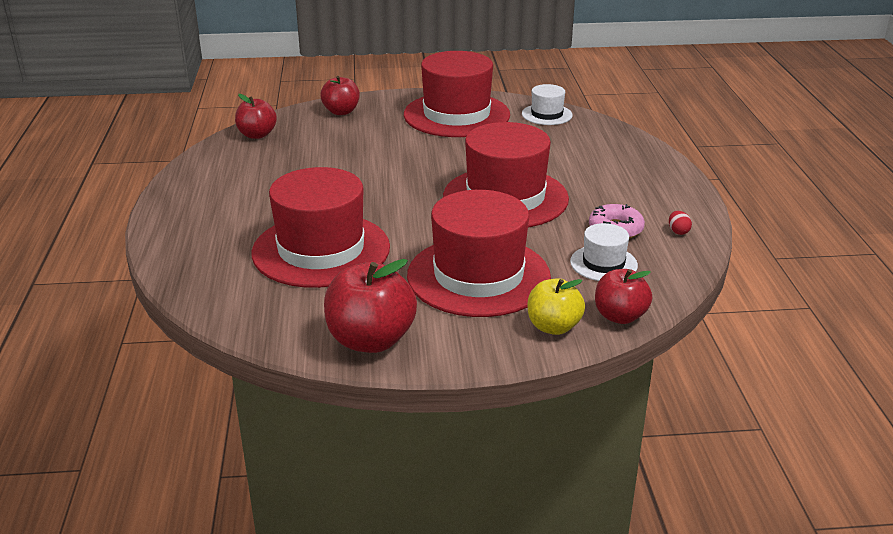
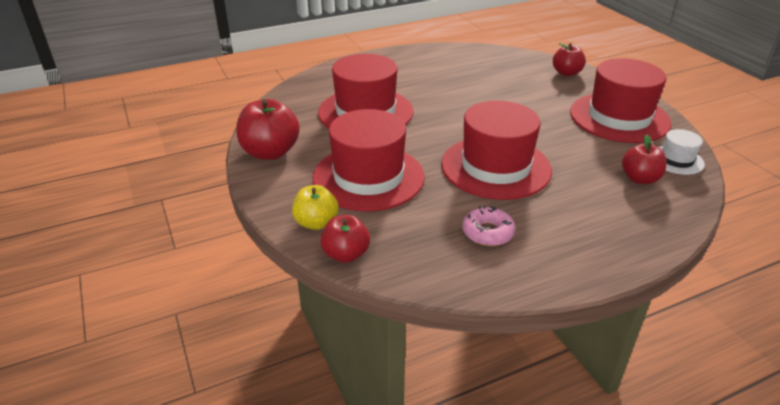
camera: 70 degrees right, 5 degrees up
red apple [235,94,277,139] -> red apple moved to [622,135,667,184]
white hat [570,223,638,281] -> none
red egg [669,211,692,235] -> none

